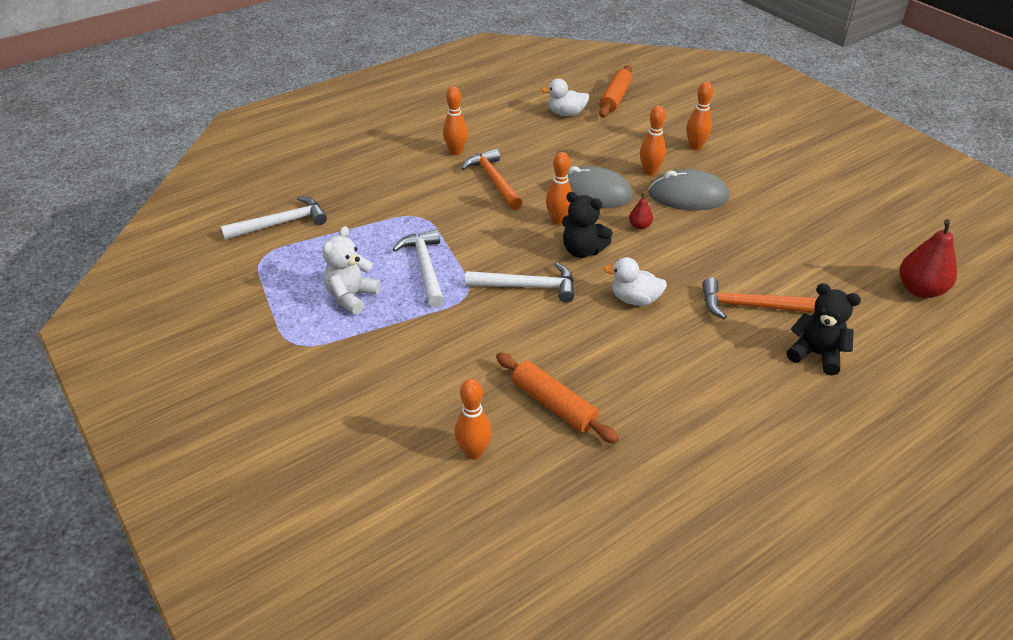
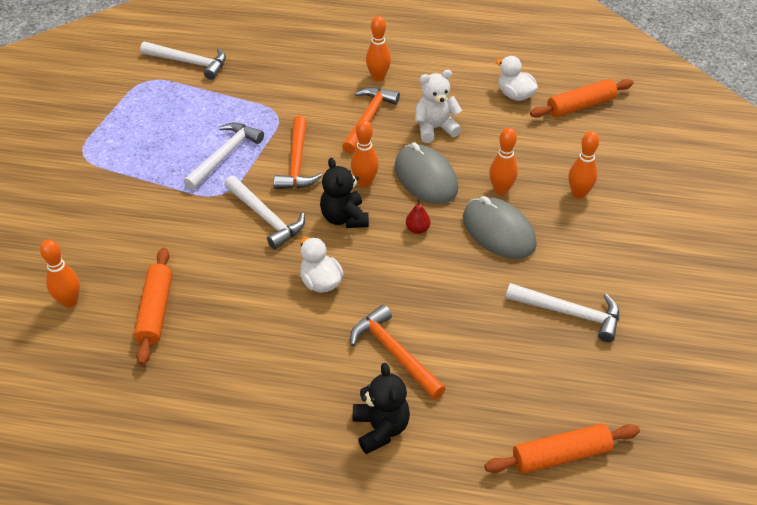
camera: 45 degrees right, 5 degrees up
white teddy bear [323,226,380,315] -> white teddy bear moved to [415,70,462,143]
red pear [900,219,957,298] -> orange rolling pin [484,424,640,474]
none -> orange hammer [274,116,322,189]
none -> white hammer [506,283,619,342]

